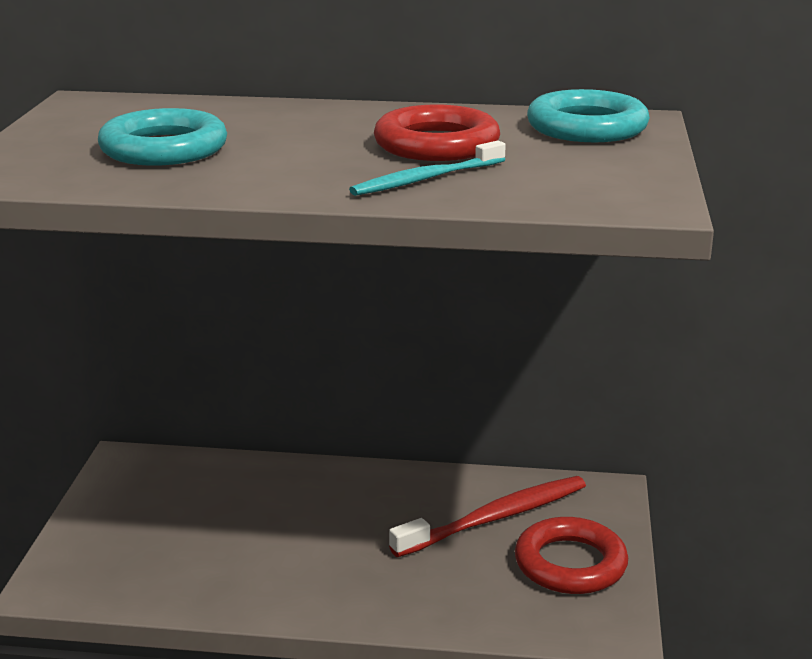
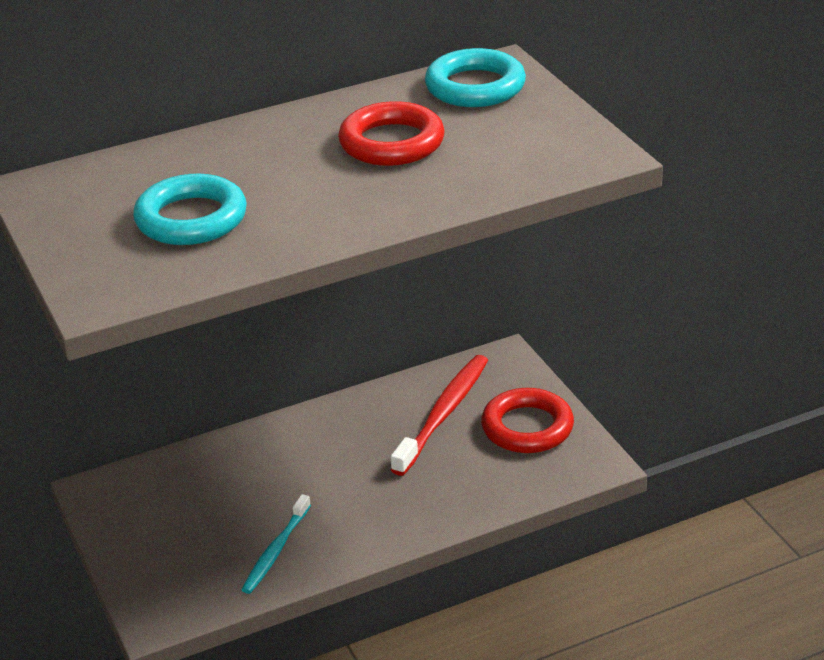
camera: 30 degrees left, 10 degrees up
turquoise toothbrush [349,141,506,196] -> turquoise toothbrush moved to [242,494,311,594]

